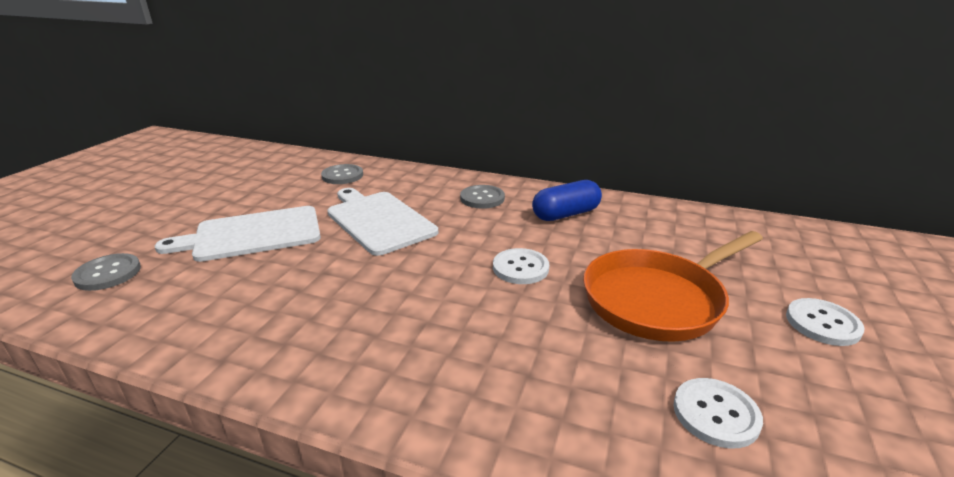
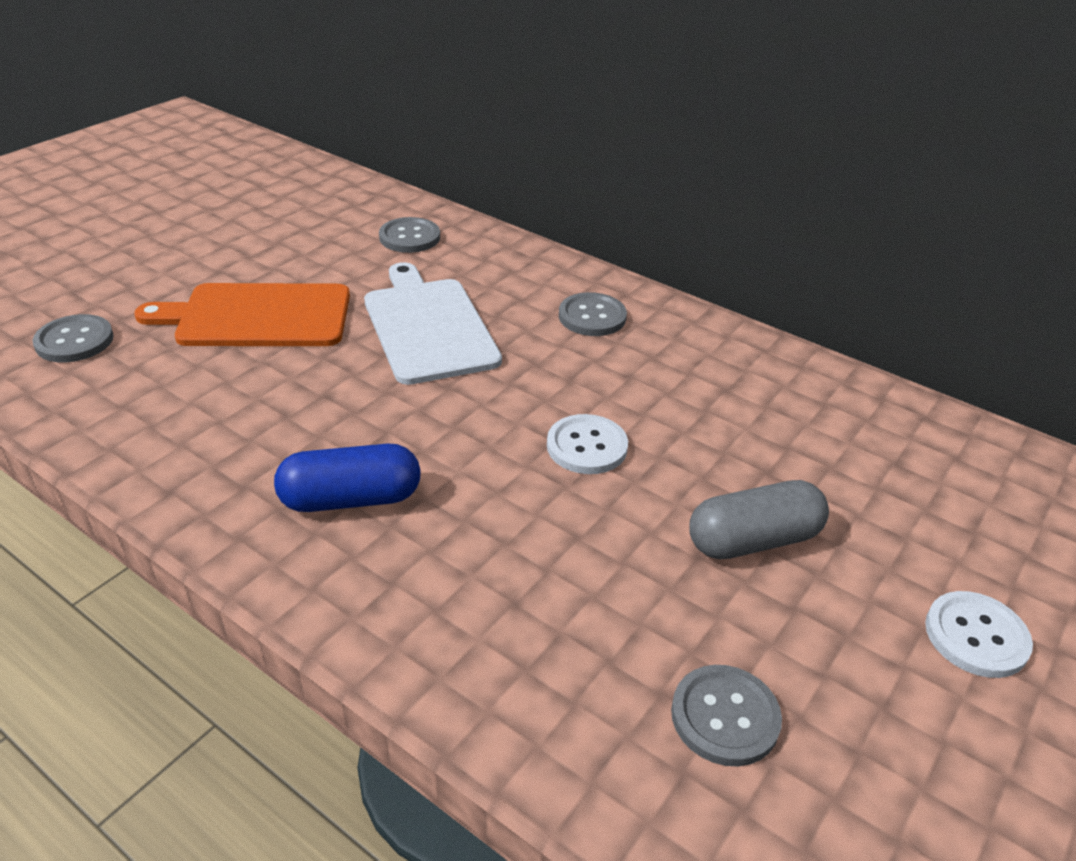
camera: 15 degrees right, 10 degrees up
white cutting board [155,206,321,262] -> orange cutting board [134,283,350,346]
blue capsule [532,180,602,221] -> blue capsule moved to [274,443,421,512]
orange pan [583,231,763,342] -> grey capsule [689,480,829,559]
white button [674,378,763,449] -> grey button [671,665,782,766]

